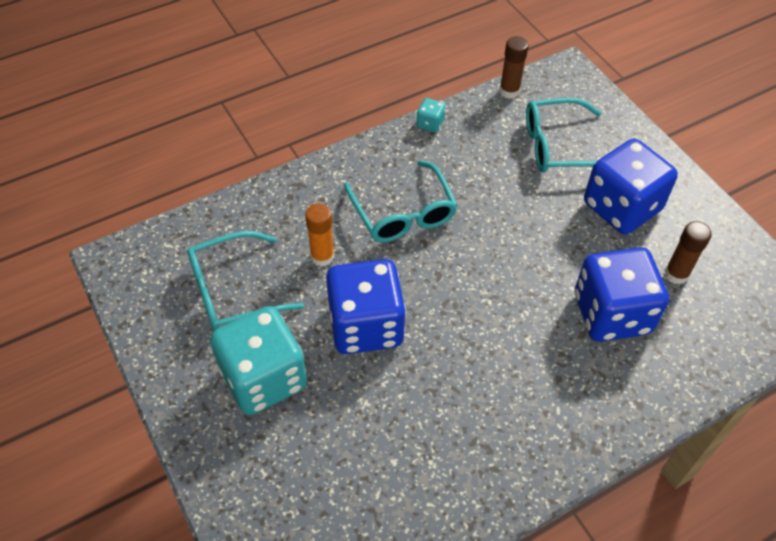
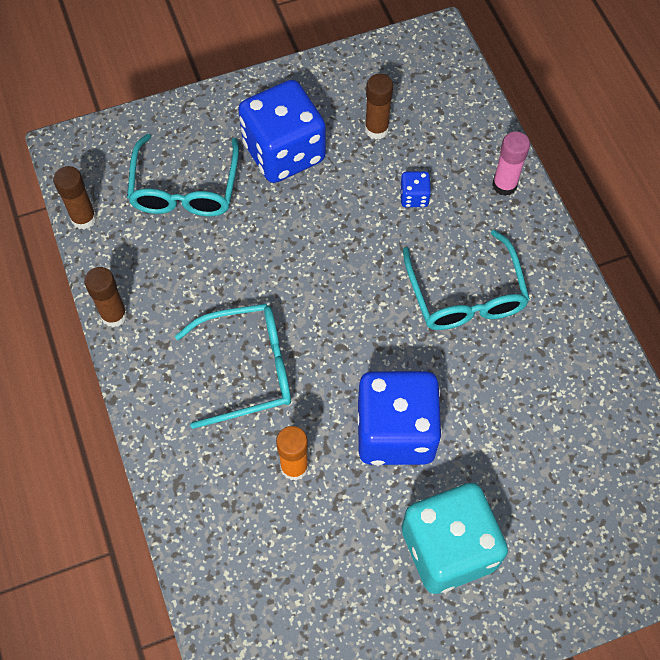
camera: 80 degrees left, 10 degrees up
turquoise glasses [187,231,304,330] -> turquoise glasses moved to [403,230,530,330]
turquoise dice [416,98,446,133] -> brown glue stick [84,267,128,327]
blue dice [575,247,669,342] -> blue dice [400,171,431,207], size x0.41
none -> pink glue stick [492,131,530,196]

